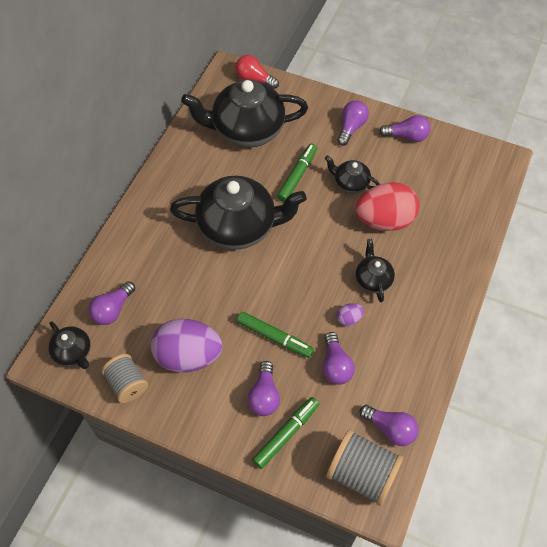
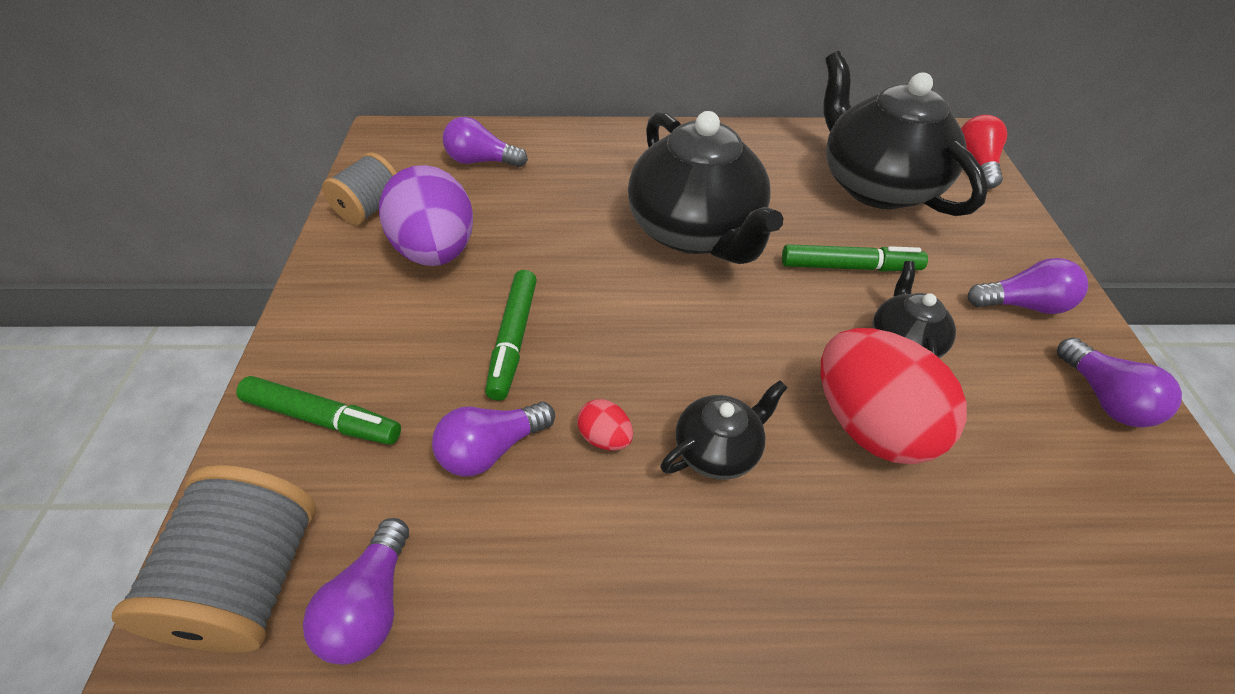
camera: 65 degrees right, 10 degrees down
black teapot [48,321,91,369] -> none
purple light bulb [247,361,280,416] -> none
purple egg [336,303,364,326] -> red egg [577,399,633,451]

